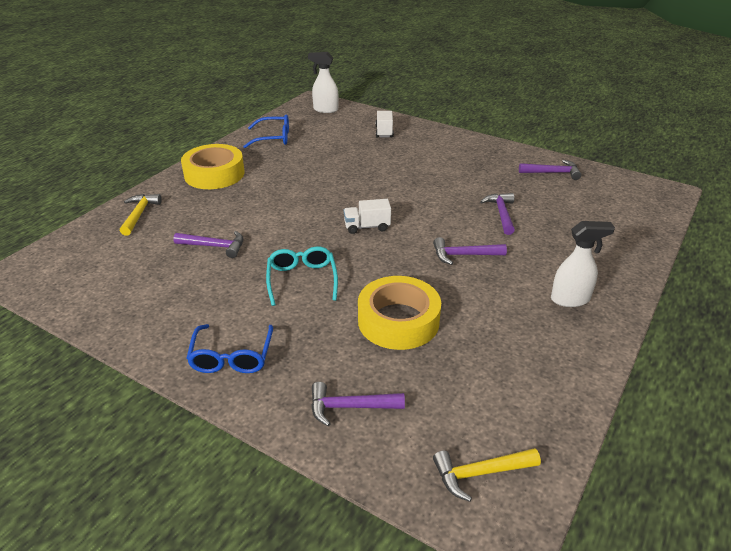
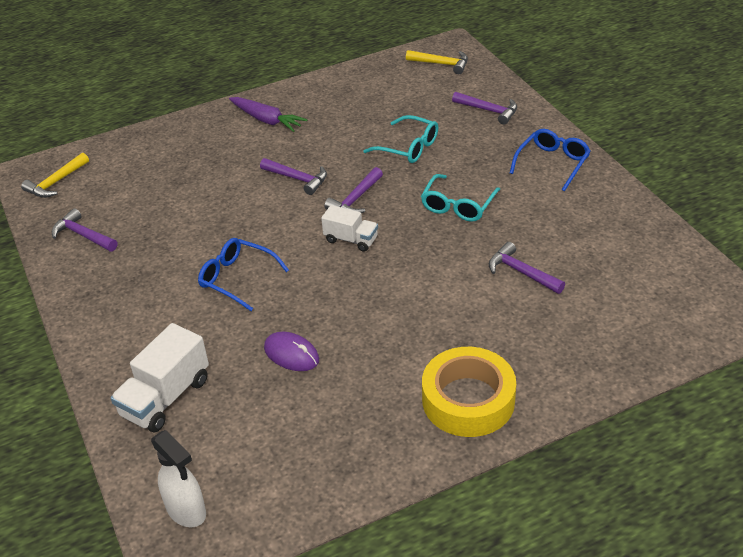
camera: 145 degrees left, 5 degrees up
yellow hammer [120,194,162,236] -> yellow hammer moved to [21,152,89,198]
blue glasses [243,114,289,148] -> blue glasses moved to [198,238,289,311]
yellow tape [358,276,441,350] -> turquoise glasses [363,115,438,163]
white truck [375,111,394,138] -> white truck [110,323,209,432], size x1.61
purple hammer [480,193,515,235] -> purple hammer moved to [324,167,383,213]
white spray bottle [551,221,615,307] -> purple carrot [229,97,307,132]
none -> purple mouse [264,332,319,371]

